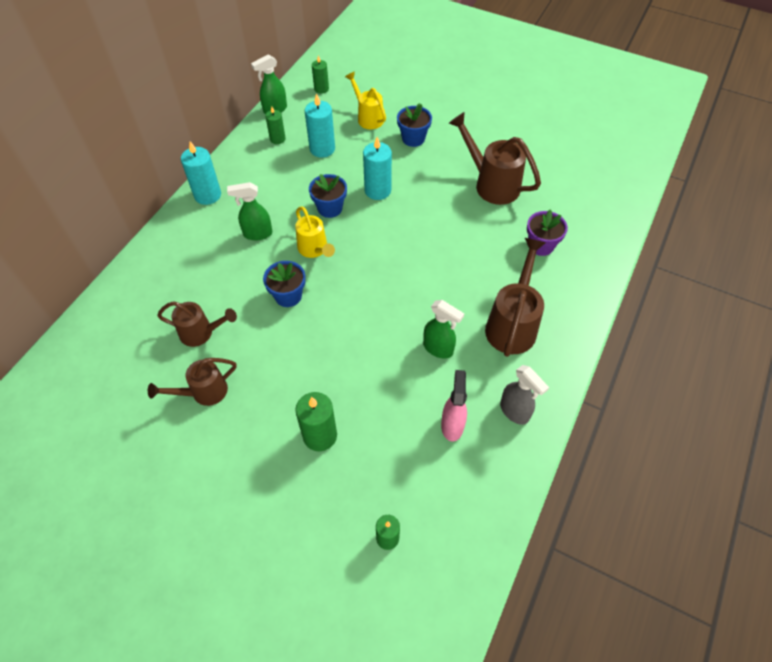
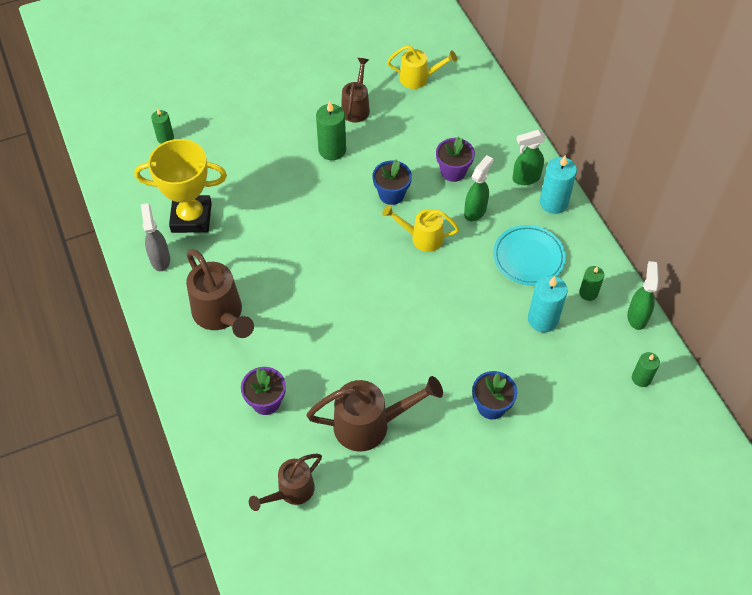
camera: 130 degrees right, 0 degrees up
brown watering can [157,301,237,347] -> brown watering can moved to [249,454,322,511]
green candle [296,392,337,451] -> green candle moved to [316,101,346,160]
blue flower pot [309,174,347,218] -> none
yellow watering can [345,72,386,129] -> yellow watering can moved to [387,45,457,89]
turquoise candle [363,137,392,200] -> none
green spray bottle [423,300,464,359] -> green spray bottle moved to [512,130,546,185]
pink spray bottle [441,370,467,442] -> yellow trophy [134,139,227,233]
grey spray bottle [500,365,549,425] -> grey spray bottle turned 75 degrees clockwise [141,203,170,271]
none -> purple flower pot [436,136,475,182]
none -> turquoise plate [493,225,566,285]

